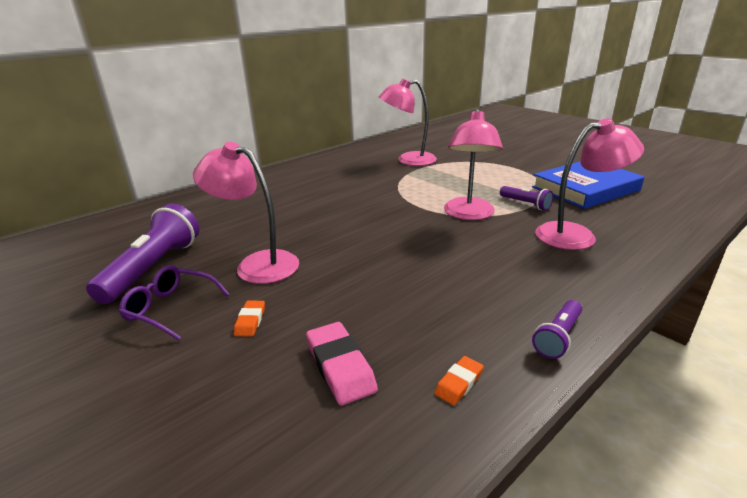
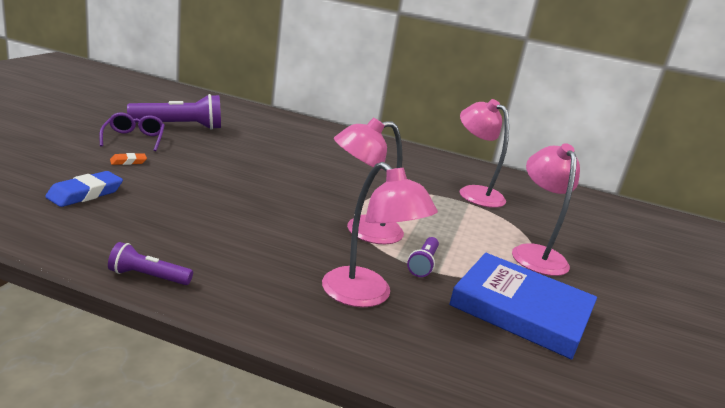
camera: 55 degrees right, 5 degrees down
pink lamp [193,142,299,284] -> pink lamp moved to [512,143,580,276]
pink eraser [306,322,378,405] -> blue eraser [45,171,123,207]
orange eraser [434,356,484,405] -> none

